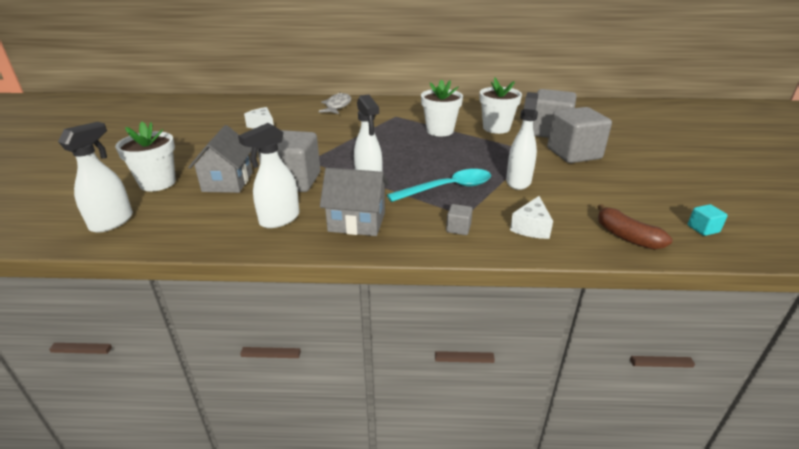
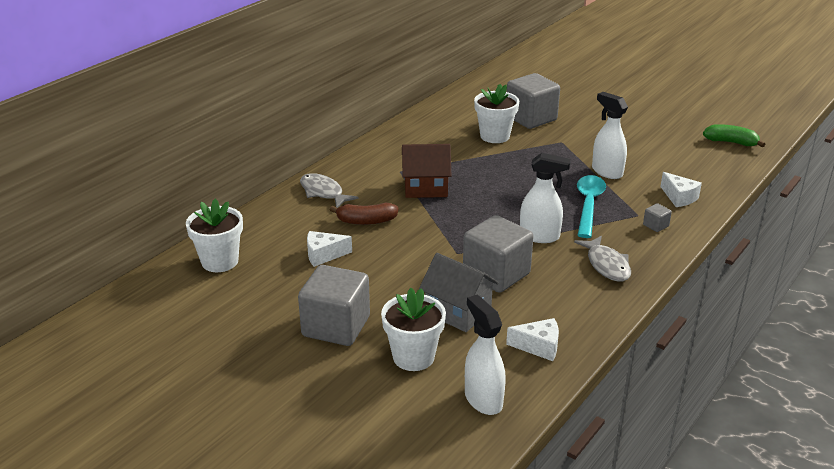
camera: 55 degrees left, 0 degrees up
white spray bottle [238,123,300,228] -> none
grey house [320,168,389,236] -> grey fish [574,236,631,282]
white flower pot [421,79,463,136] -> white flower pot moved to [186,198,243,272]
grey cube [547,107,612,163] -> grey cube moved to [298,265,370,346]
brown banana [598,204,672,250] -> brown banana moved to [330,202,399,225]
turquoise cube [688,204,728,236] -> green banana [703,124,765,147]
none -> brown house [402,144,451,198]
none -> white cheese [506,318,559,361]

